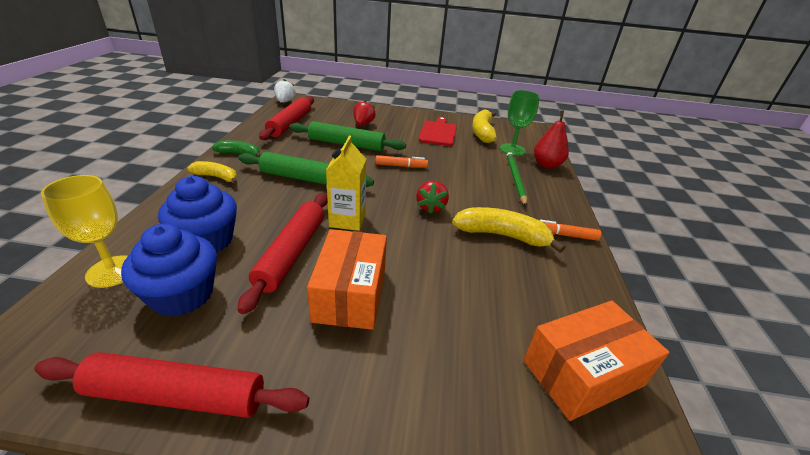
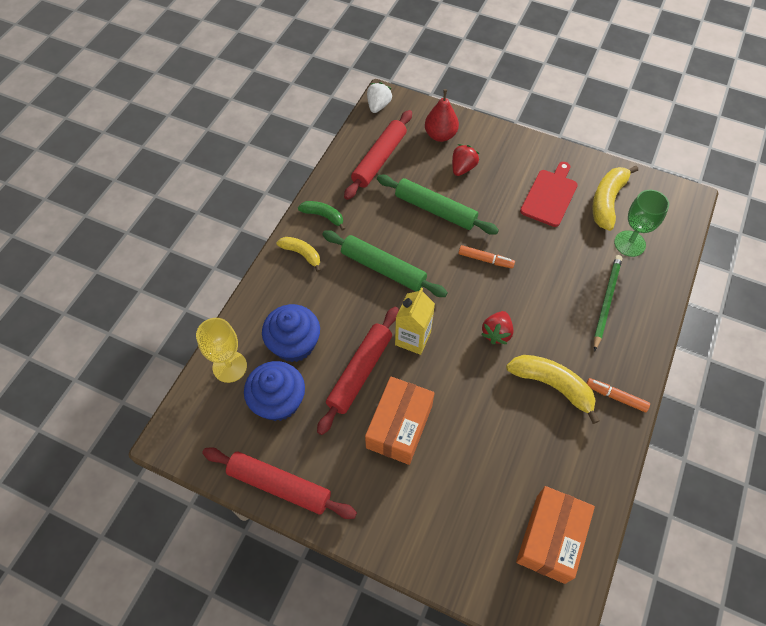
camera: 20 degrees right, 25 degrees up
orange box [524,301,670,421] -> orange box turned 60 degrees counterclockwise [516,486,595,584]
red pear [534,110,569,169] -> red pear moved to [425,89,459,142]

